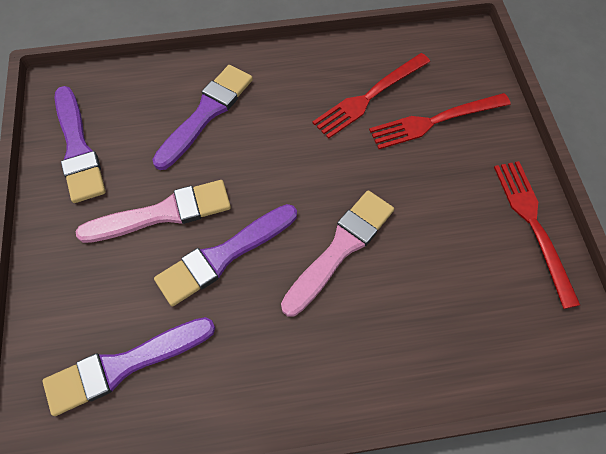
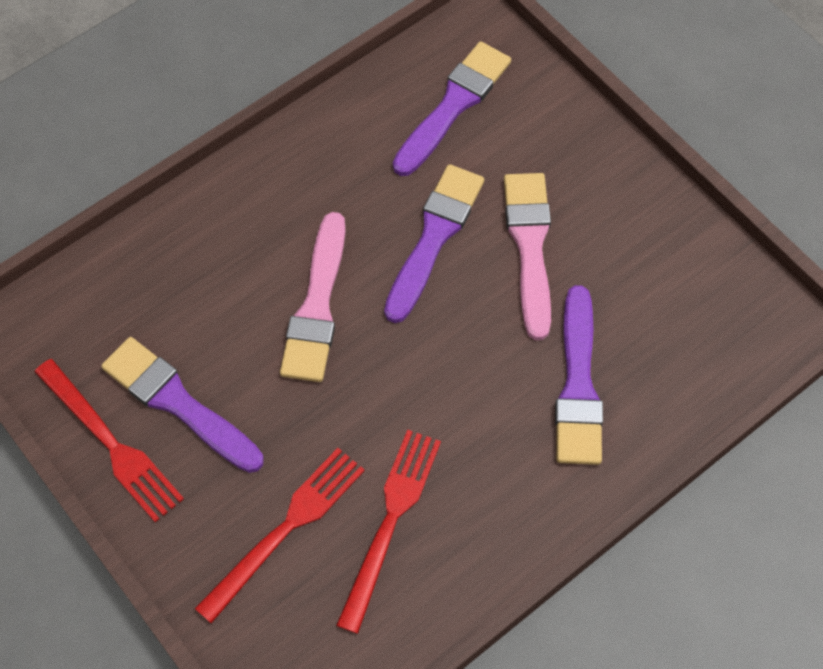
camera: 150 degrees right, 0 degrees up
purple brush [55,86,106,203] -> purple brush moved to [101,337,264,473]
pink brush [75,180,231,243] -> pink brush turned 135 degrees clockwise [504,173,551,340]

